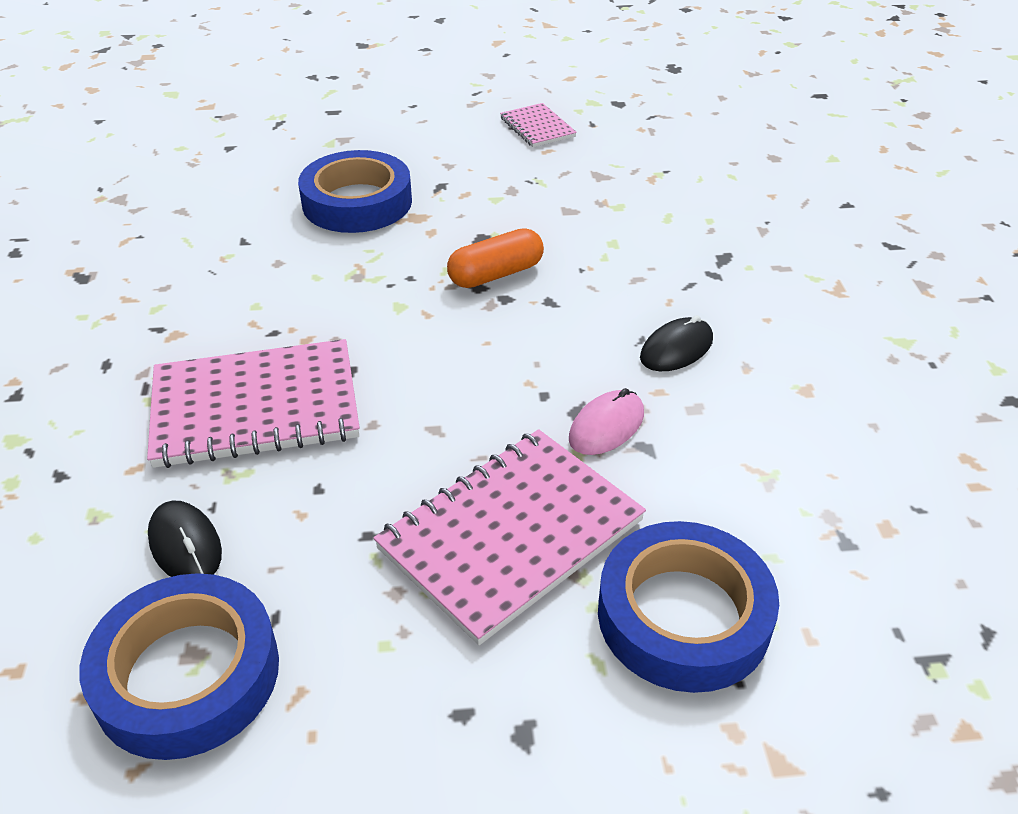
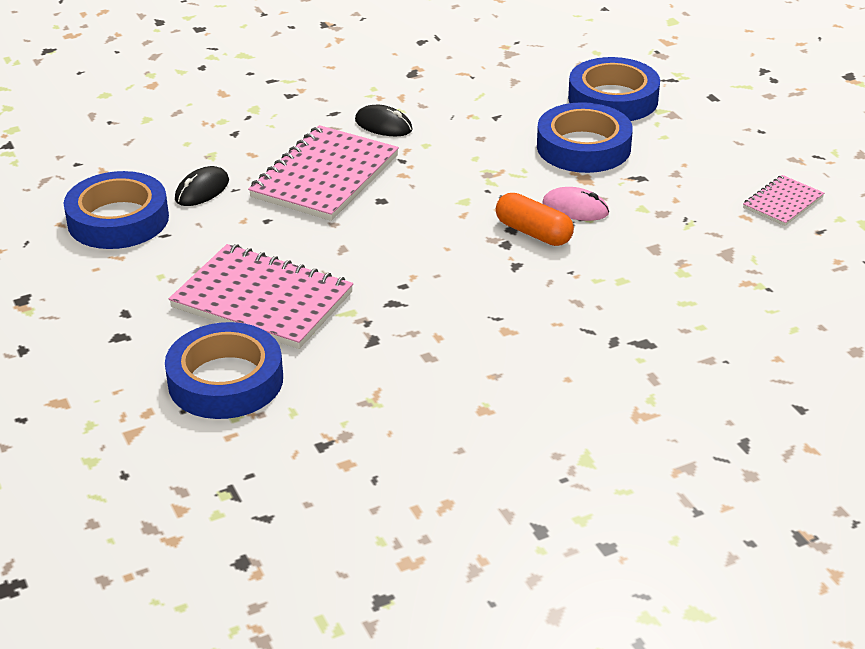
camera: 70 degrees right, 5 degrees down
pink notebook [147,339,360,468] -> pink notebook turned 60 degrees clockwise [248,125,399,221]
pink mouse [569,388,644,455] -> pink mouse moved to [542,187,609,221]
black mouse [640,315,713,371] -> black mouse moved to [355,105,413,136]
none -> blue tape [568,57,660,121]

